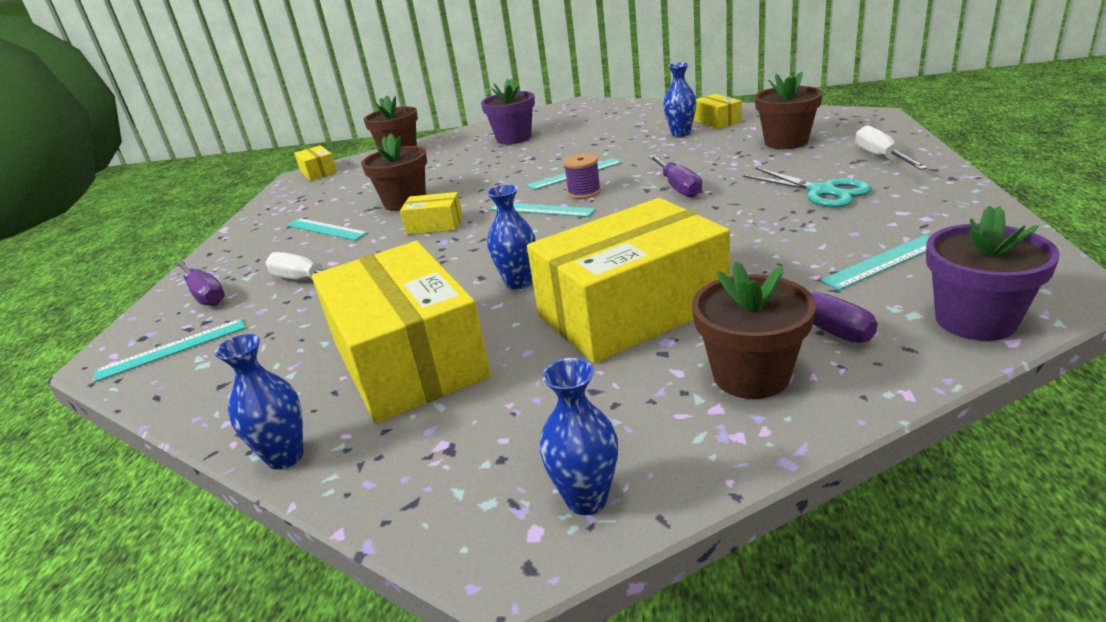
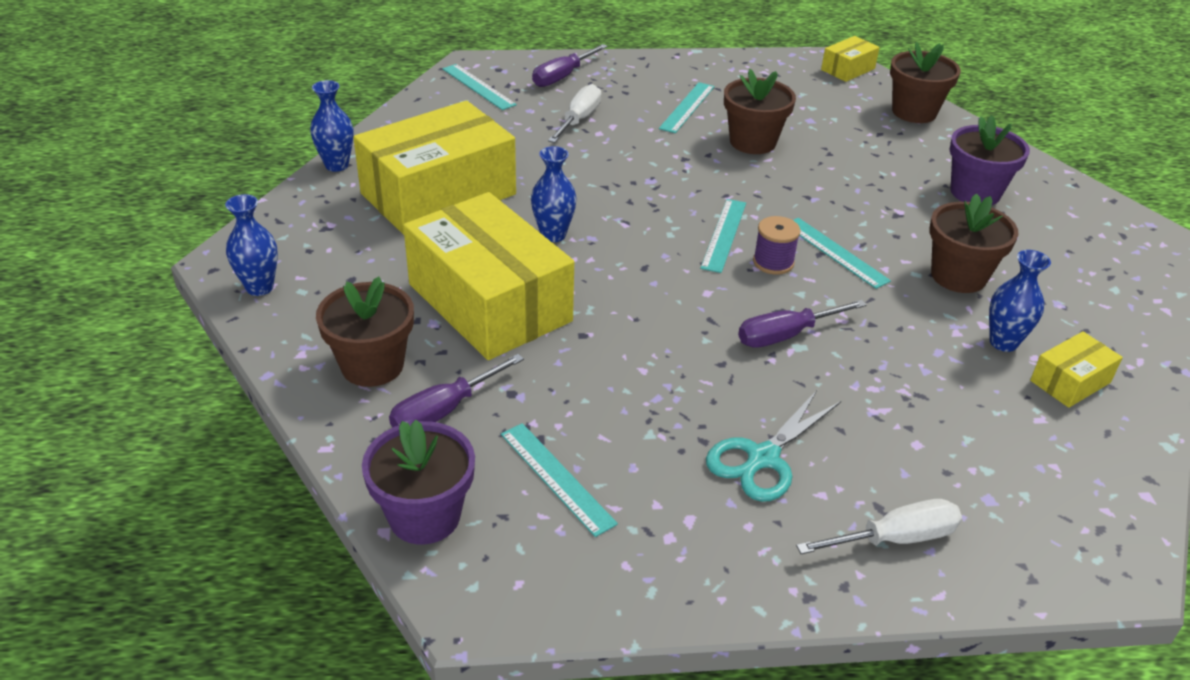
camera: 75 degrees right, 10 degrees up
yellow box [400,192,463,235] -> none
brown flower pot [755,72,823,149] -> brown flower pot moved to [930,193,1019,293]

